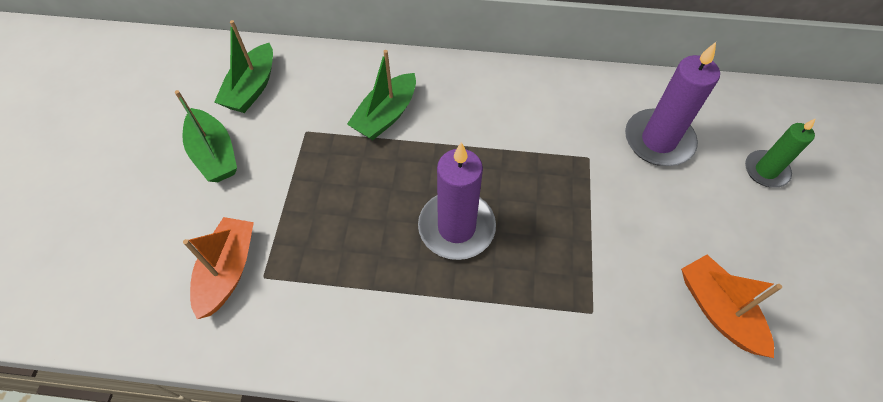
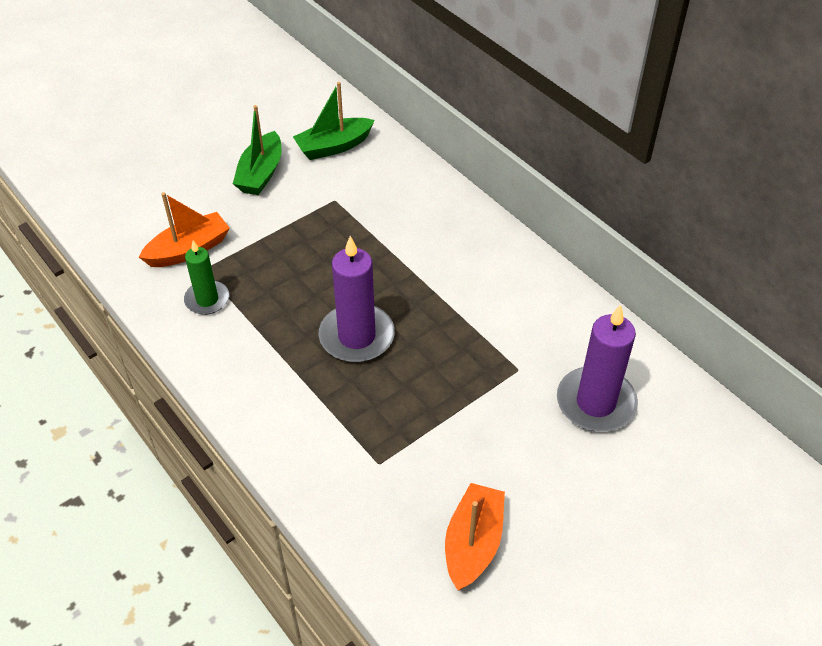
camera: 45 degrees right, 10 degrees down
green boat [347,50,416,140] -> none
green candle [745,118,816,188] -> green candle moved to [184,241,229,315]

